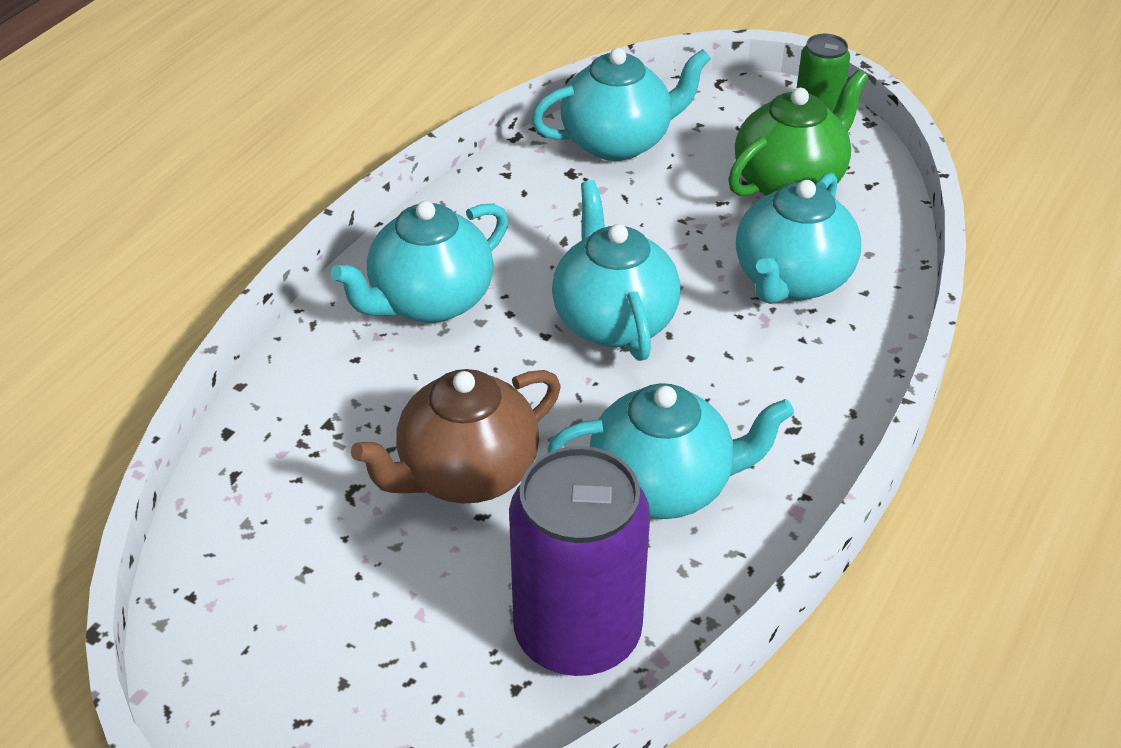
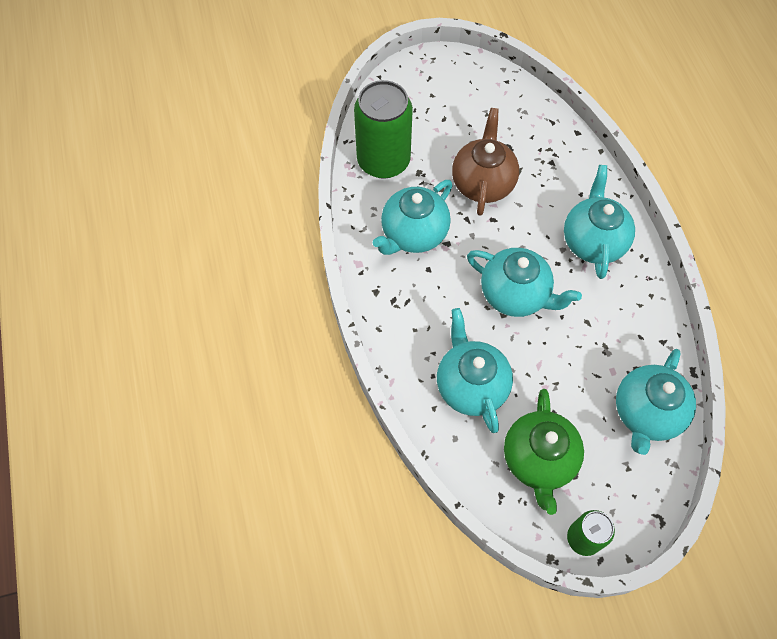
camera: 135 degrees right, 20 degrees up
purple can [509,446,650,676] -> green can [354,80,413,179]

